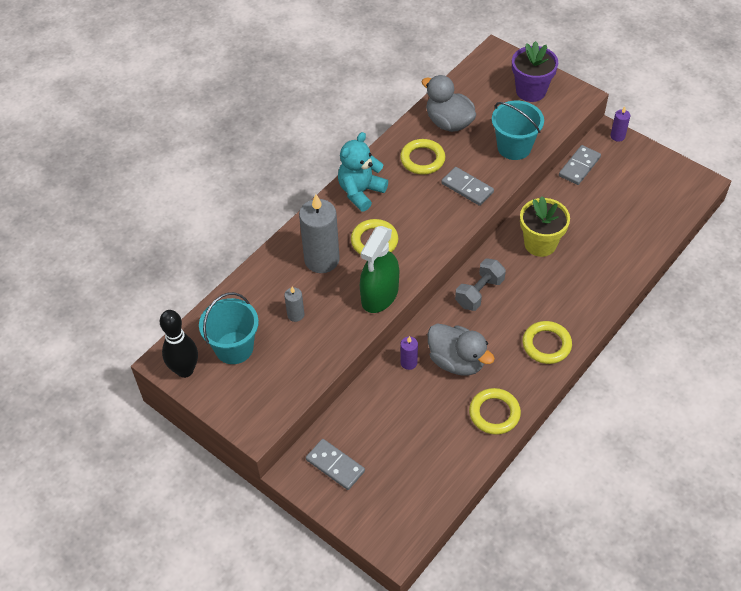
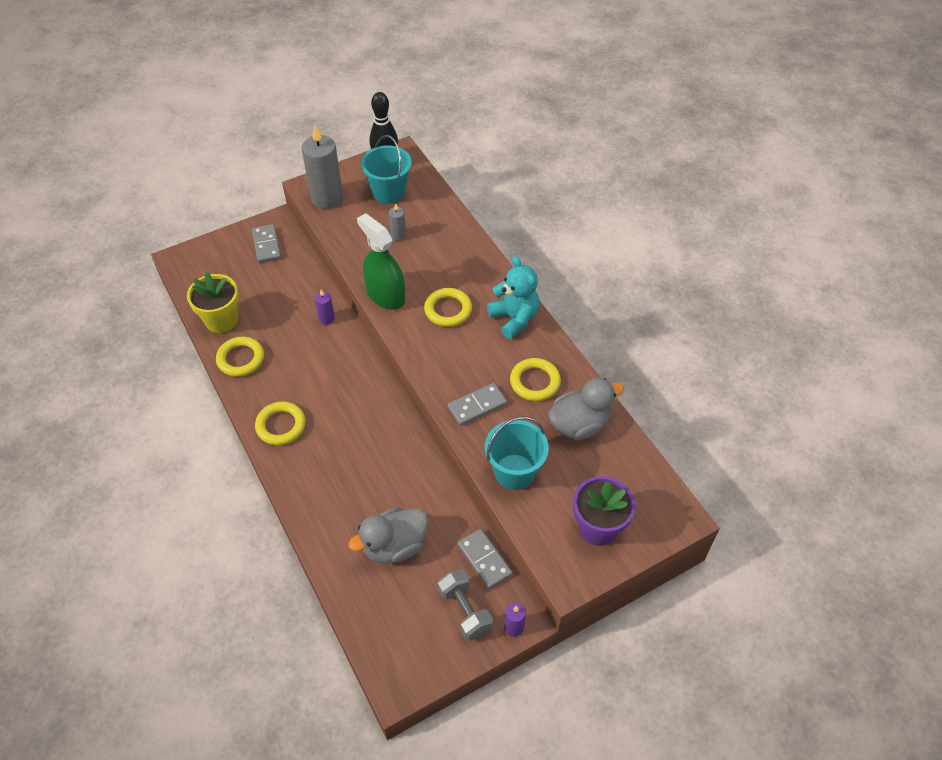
camera: 110 degrees right, 0 degrees up
grey candle [299,194,340,273] -> grey candle moved to [301,125,343,209]
grey domino [306,439,365,490] -> grey domino turned 75 degrees counterclockwise [252,224,281,263]
grey duck [428,323,495,376] -> grey duck moved to [348,507,428,564]
grey dumbbell [455,259,506,311] -> grey dumbbell moved to [438,569,493,641]
yellow flower pot [520,196,570,257] -> yellow flower pot moved to [187,272,239,333]

